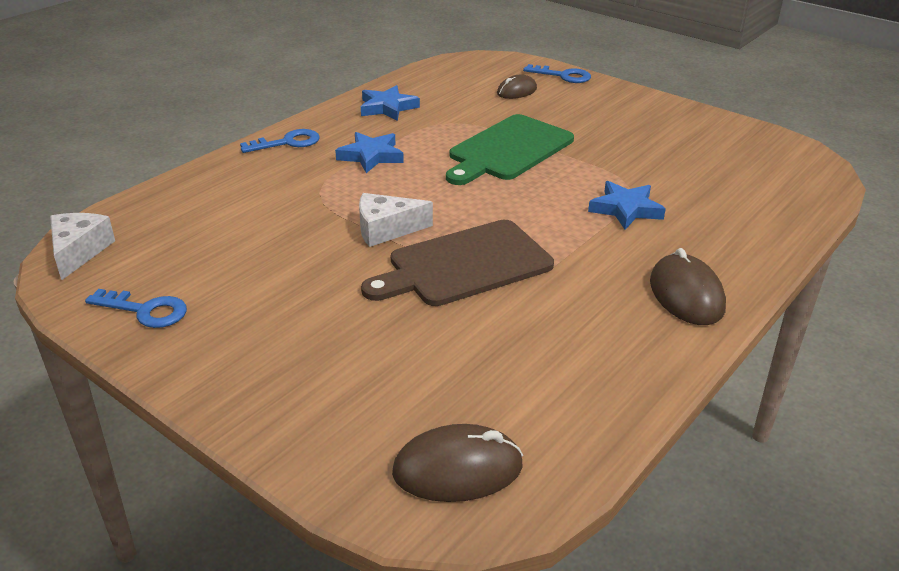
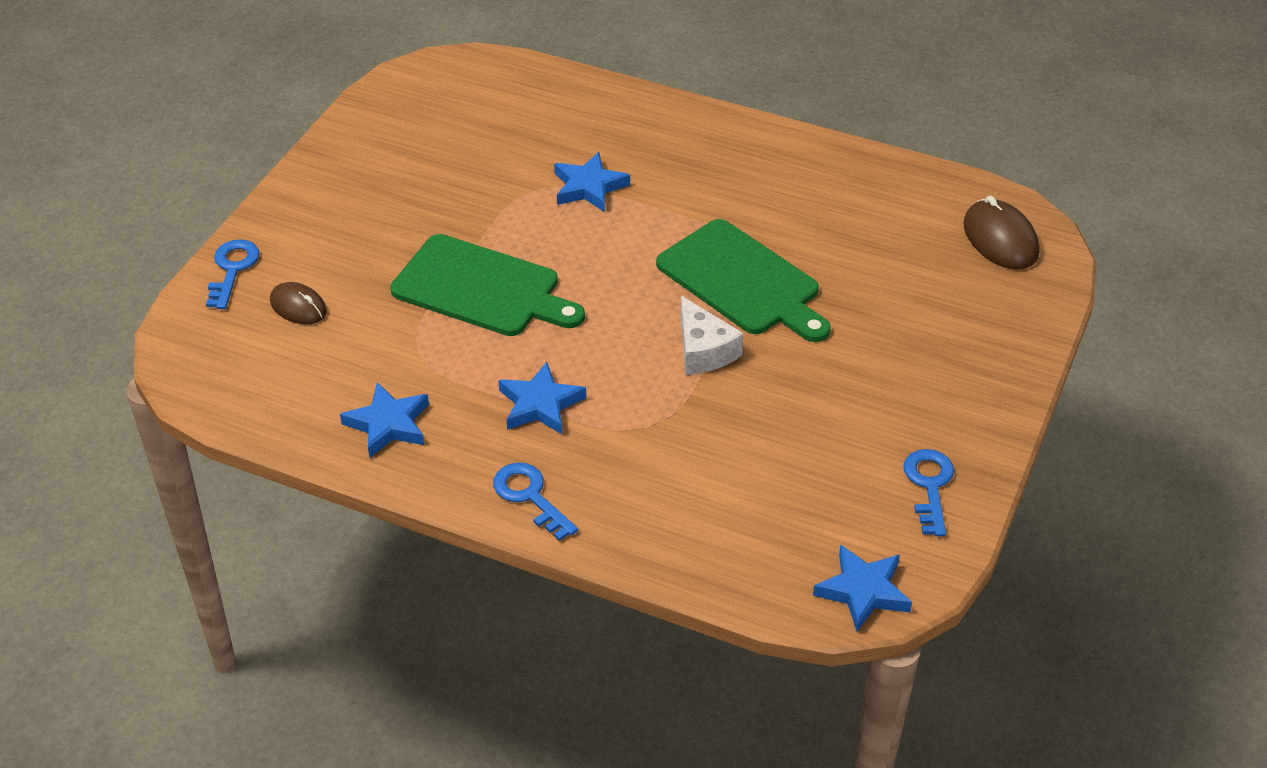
camera: 105 degrees left, 10 degrees up
white cheese [50,213,115,280] -> blue star [813,545,912,631]
brown cutting board [361,220,554,306] -> green cutting board [656,219,831,342]
brown mouse [650,248,726,325] -> none

